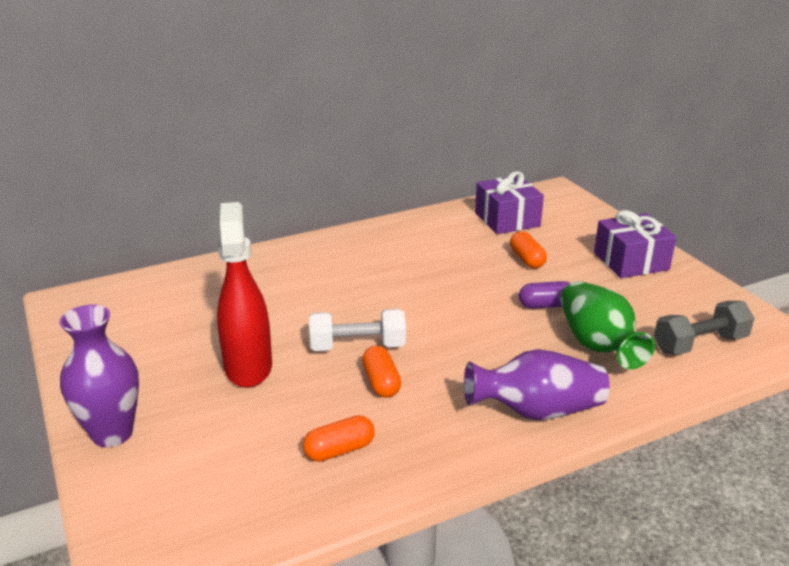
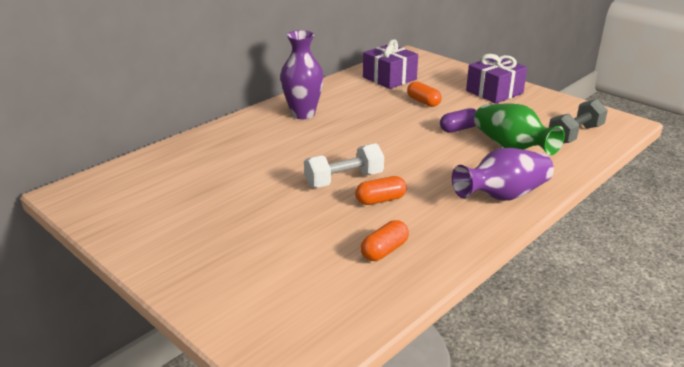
camera: 20 degrees left, 0 degrees up
purple vase [59,305,139,447] -> purple vase moved to [280,30,324,119]
red spray bottle [217,202,272,388] -> none
orange capsule [362,346,401,398] -> orange capsule turned 75 degrees counterclockwise [355,176,407,205]

